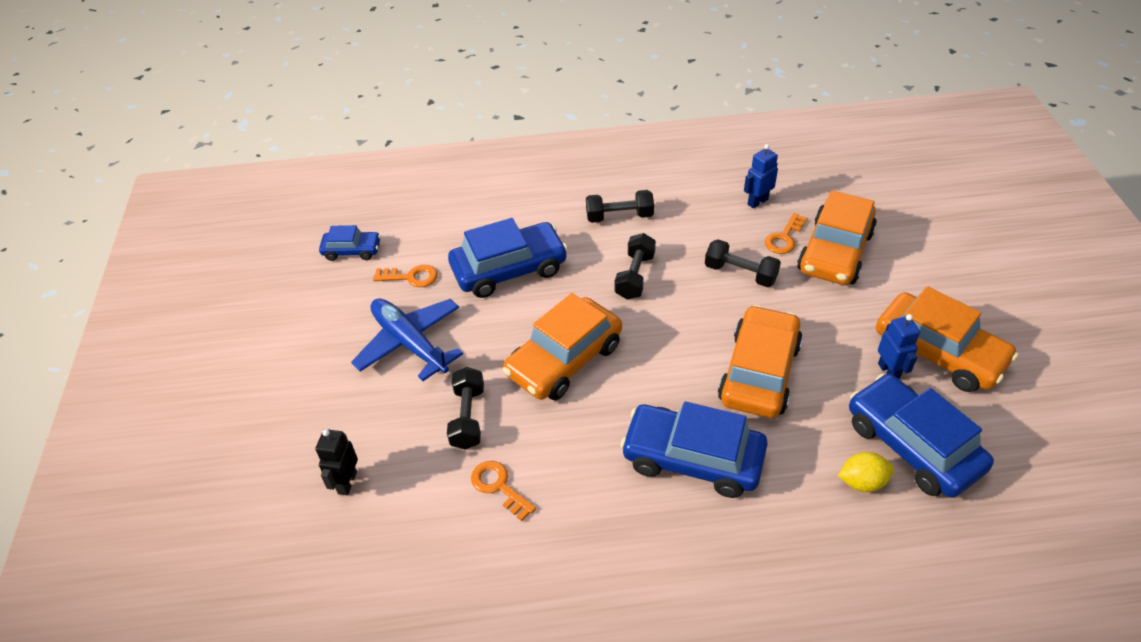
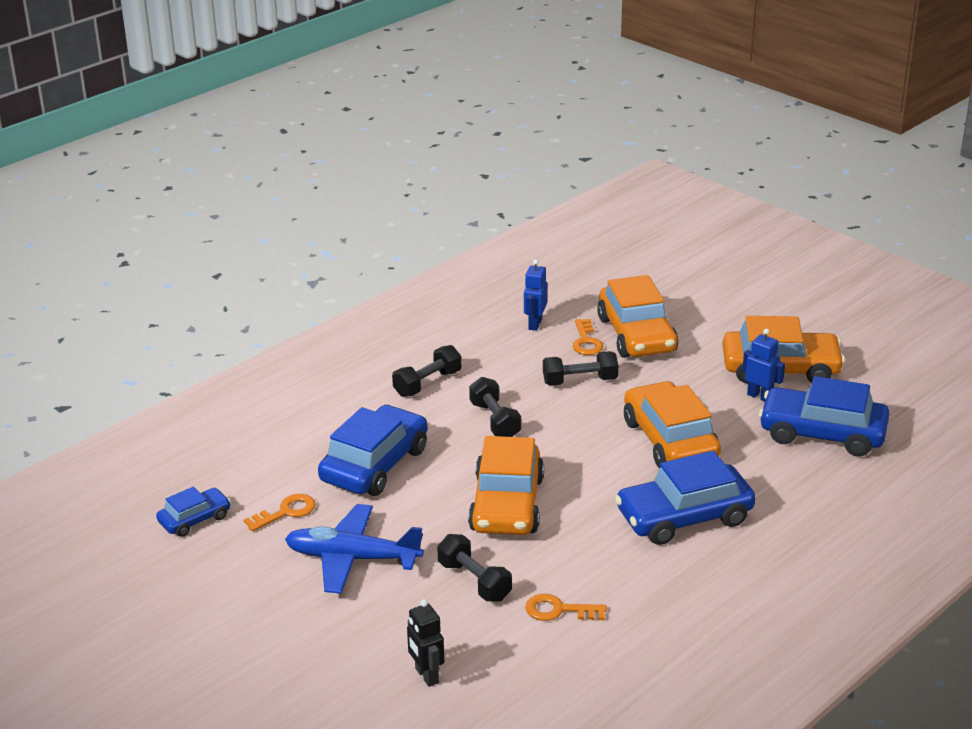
camera: 40 degrees left, 15 degrees down
yellow lemon [838,452,894,492] -> none

